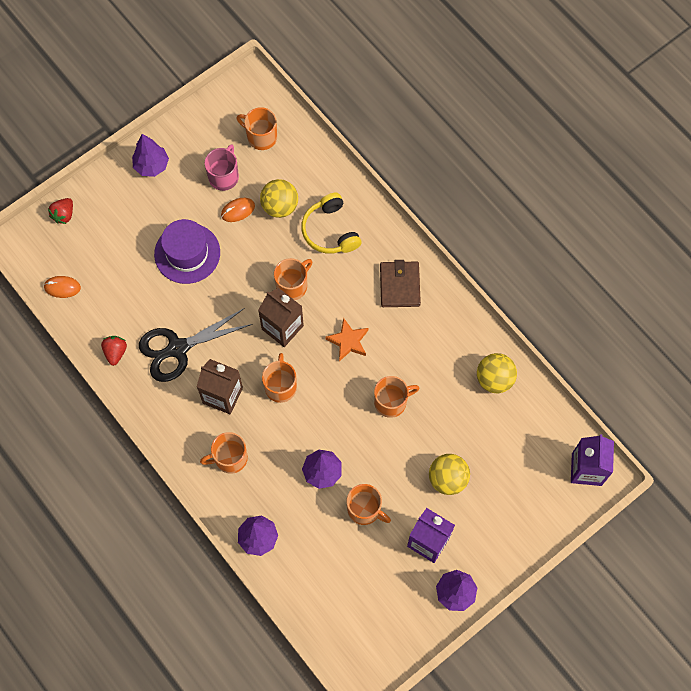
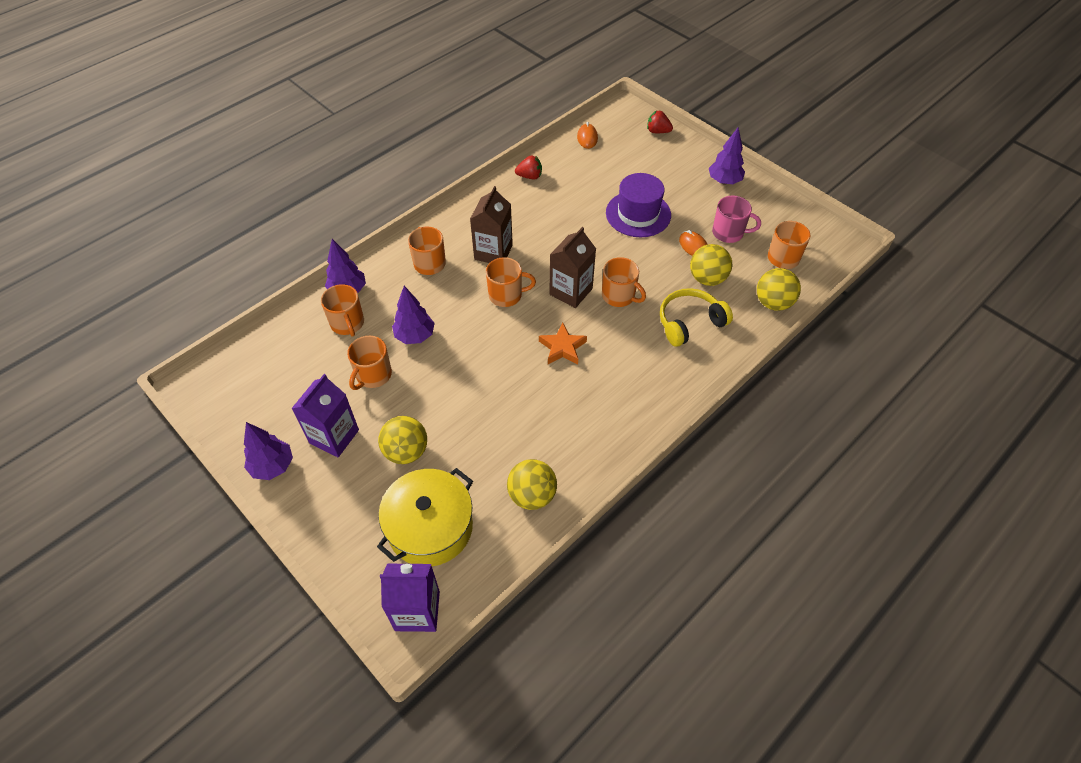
camera: 85 degrees right, 15 degrees down
black scissors [139,308,252,382] -> none
orange mug [374,376,420,418] -> orange mug moved to [321,284,364,337]
brown wallet [380,260,421,307] -> none
none -> yellow pot [377,468,473,566]
none -> yellow ball [757,268,801,311]

